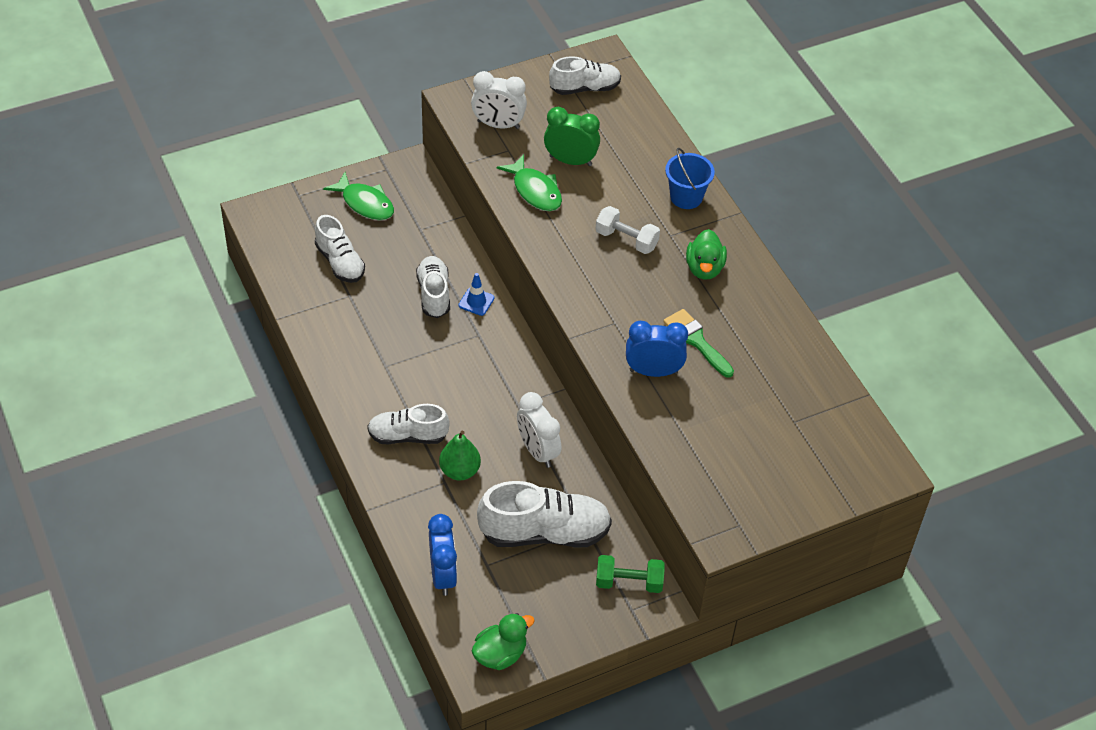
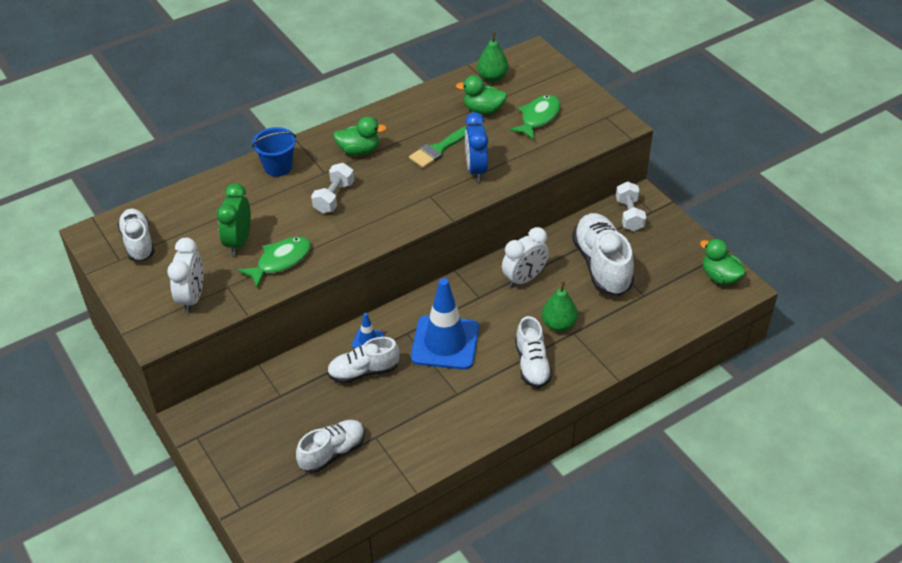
camera: 95 degrees left, 5 degrees down
green fish [323,172,394,220] -> green fish moved to [509,95,560,140]
blue clock [428,514,457,596] -> none
green dumbbell [596,555,665,593] -> white dumbbell [616,181,646,231]
none -> blue traffic cone [411,278,479,370]
none -> green duck [456,75,507,114]
none -> green pear [477,32,509,82]

